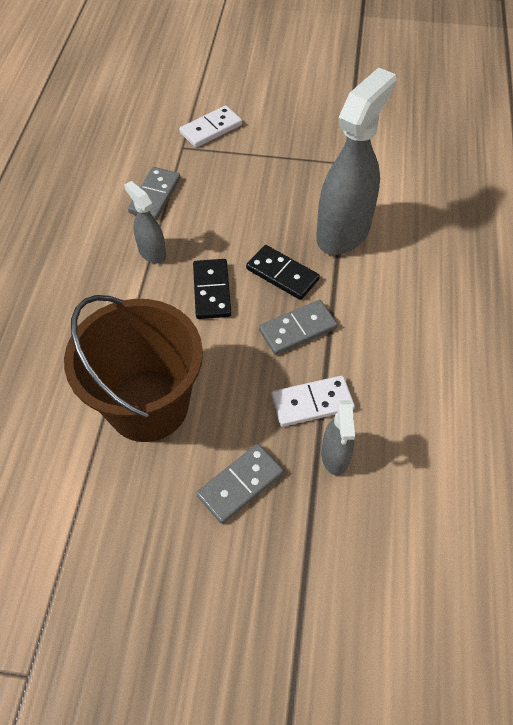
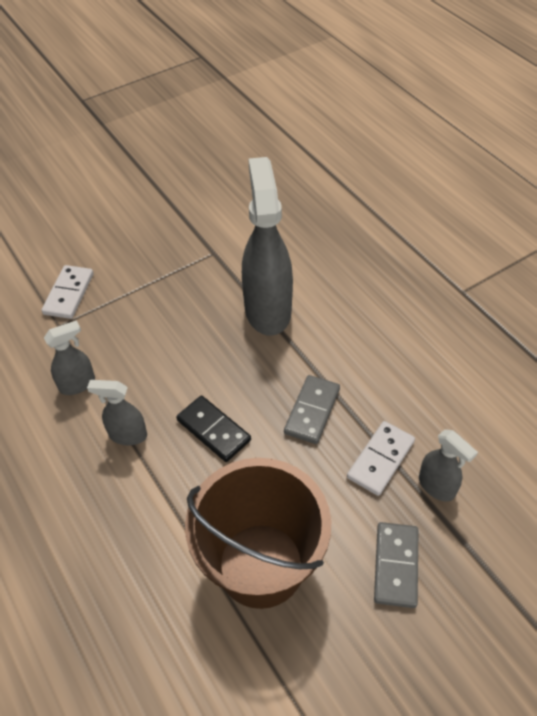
camera: 40 degrees left, 5 degrees down
grey domino [128,167,180,220] -> grey spray bottle [44,320,95,395]
black domino [246,245,320,300] -> none

